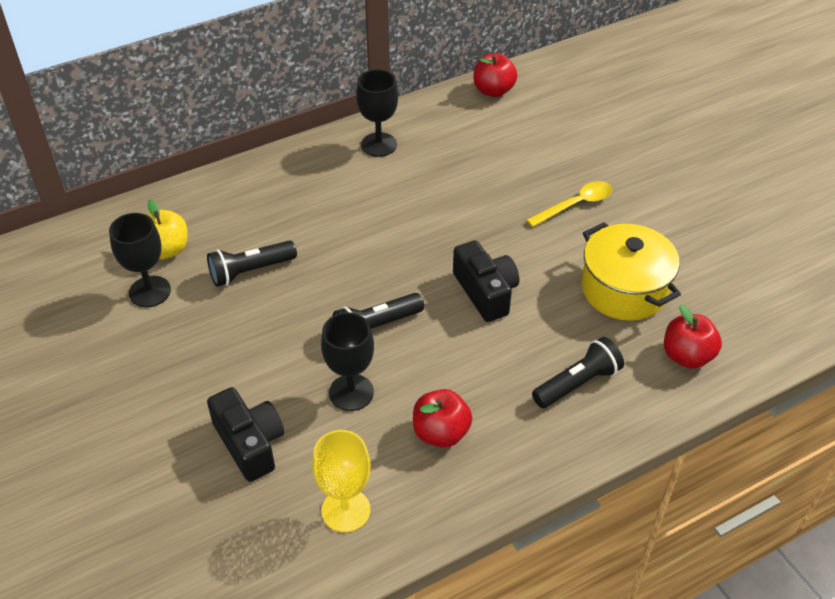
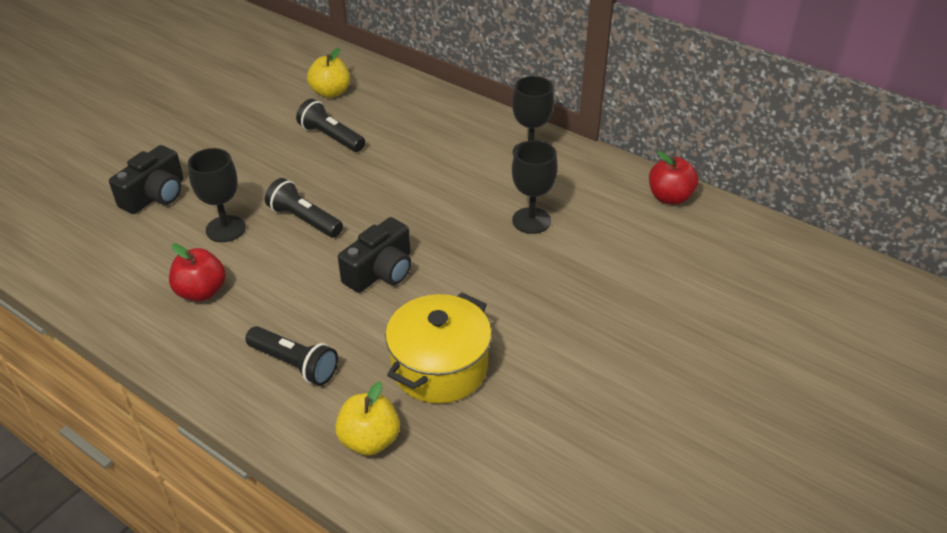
camera: 65 degrees right, 5 degrees down
black goblet [109,213,171,307] -> black goblet moved to [512,140,558,234]
yellow goblet [312,430,371,532] -> none
yellow spoon [526,181,612,227] -> none
red apple [664,305,722,369] -> yellow apple [335,382,400,456]

